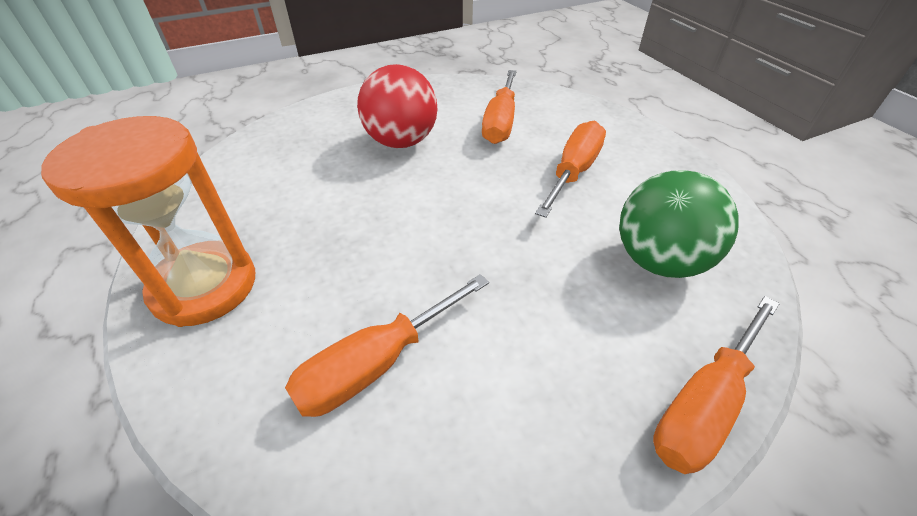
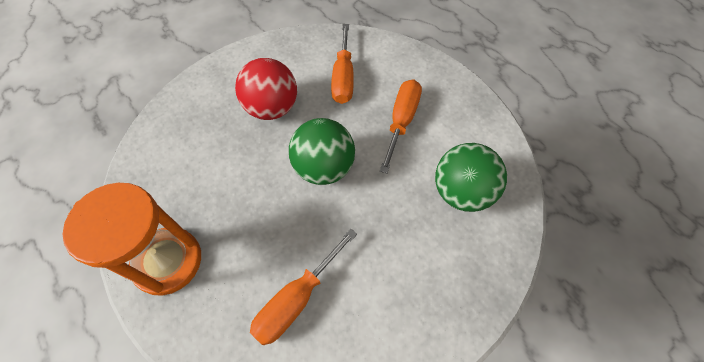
camera: 10 degrees left, 15 degrees up
orange screwdriver [653,296,780,474] -> none
none -> green ball [289,118,355,185]

